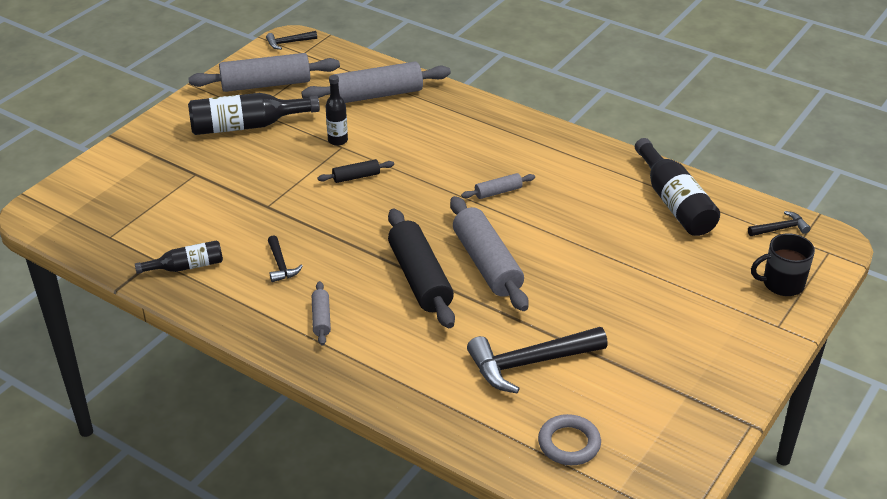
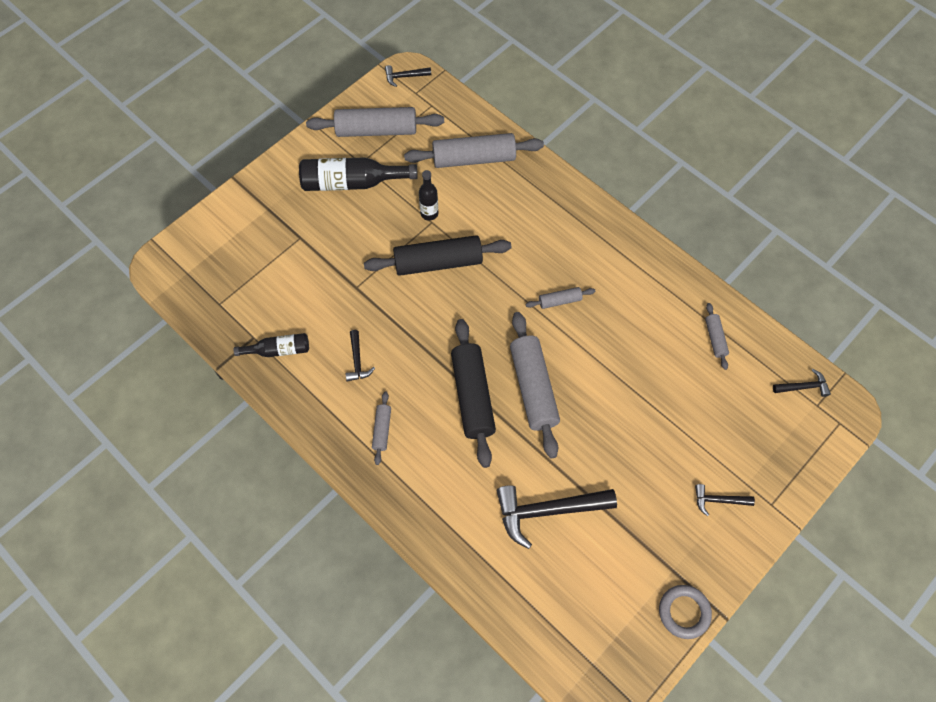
camera: 10 degrees right, 25 degrees up
black rolling pin [317,159,394,183] -> black rolling pin [364,235,512,276], size x2.09
grey ring [538,414,601,465] -> grey ring moved to [659,585,712,639]
black bottle [635,138,720,236] -> grey rolling pin [705,303,729,370]
black mug [751,233,815,296] -> none
none -> black hammer [695,484,755,516]

